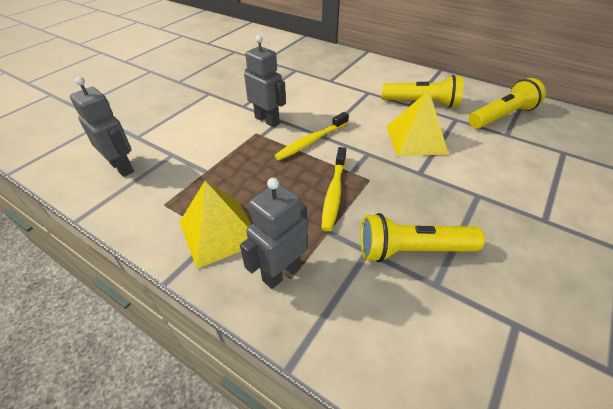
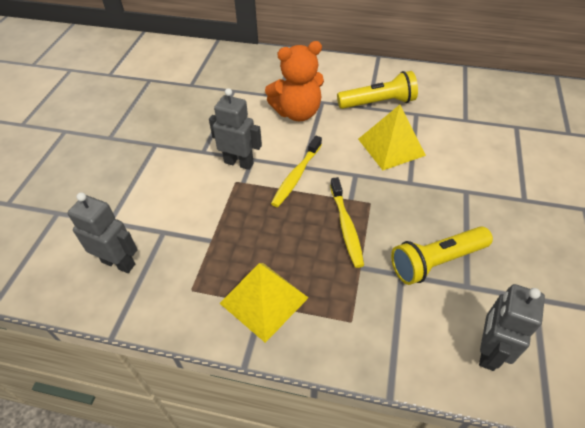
camera: 20 degrees left, 5 degrees up
grey robot [240,178,308,289] -> grey robot moved to [479,284,545,371]
yellow flashlight [469,78,546,128] -> none
none -> orange teddy bear [265,41,324,121]

